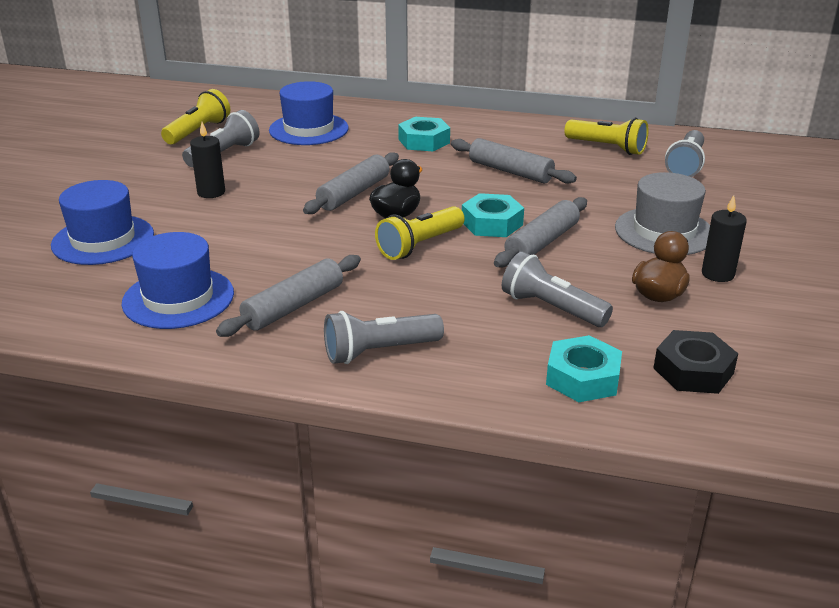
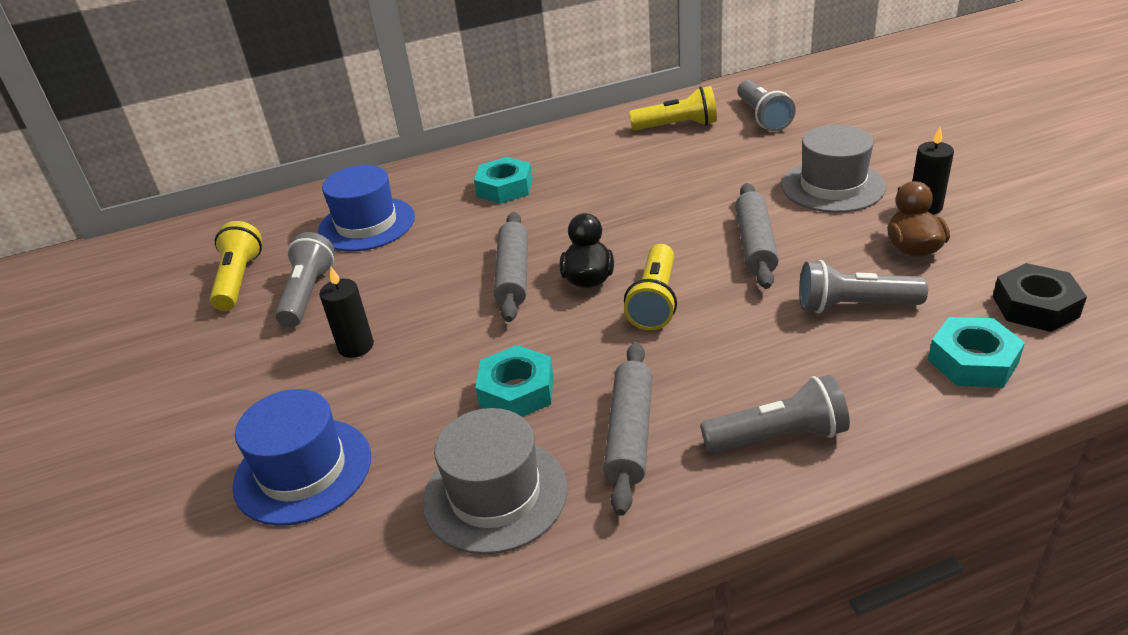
camera: 30 degrees left, 5 degrees up
blue hat [121,232,234,329] -> grey hat [423,408,567,554]
grey flashlight [324,311,444,364] -> grey flashlight turned 135 degrees counterclockwise [700,375,850,453]
grey rolling pin [451,138,577,184] -> none
turquoise nut [462,193,524,237] -> turquoise nut moved to [475,345,553,417]

